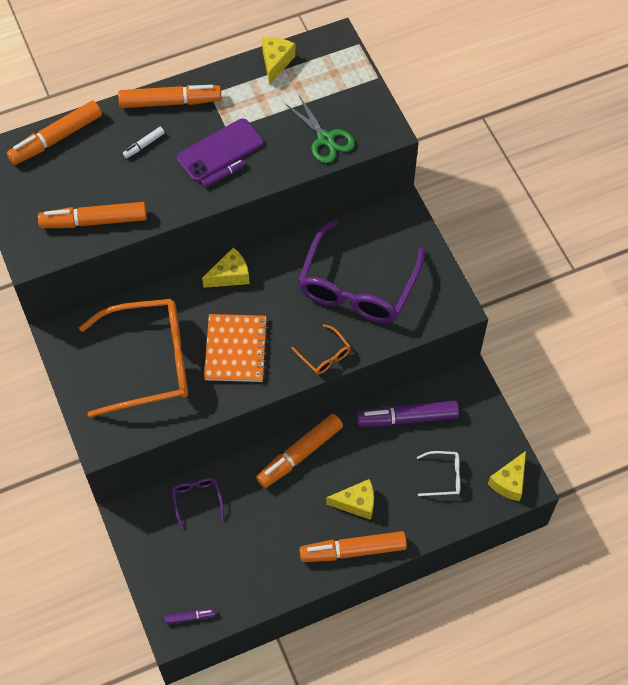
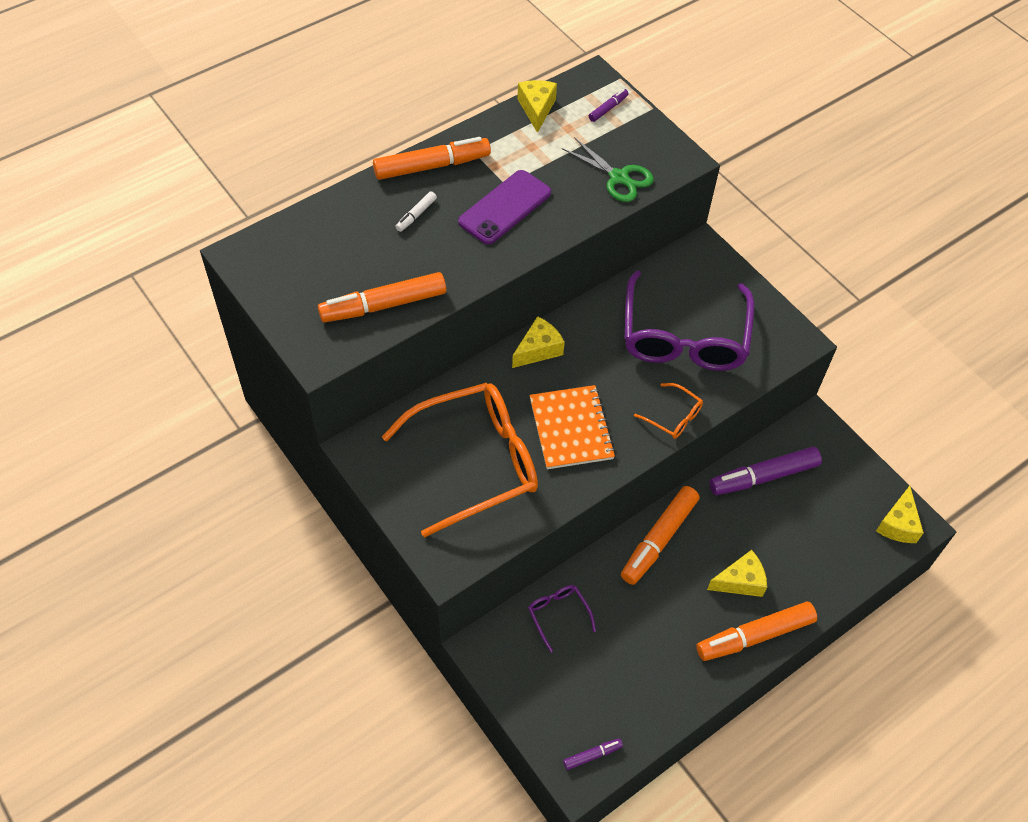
camera: 15 degrees left, 5 degrees down
orange marker [7,101,102,165] -> none
purple marker [201,159,246,188] -> purple marker moved to [589,89,629,122]
white glasses [417,451,460,496] -> none

